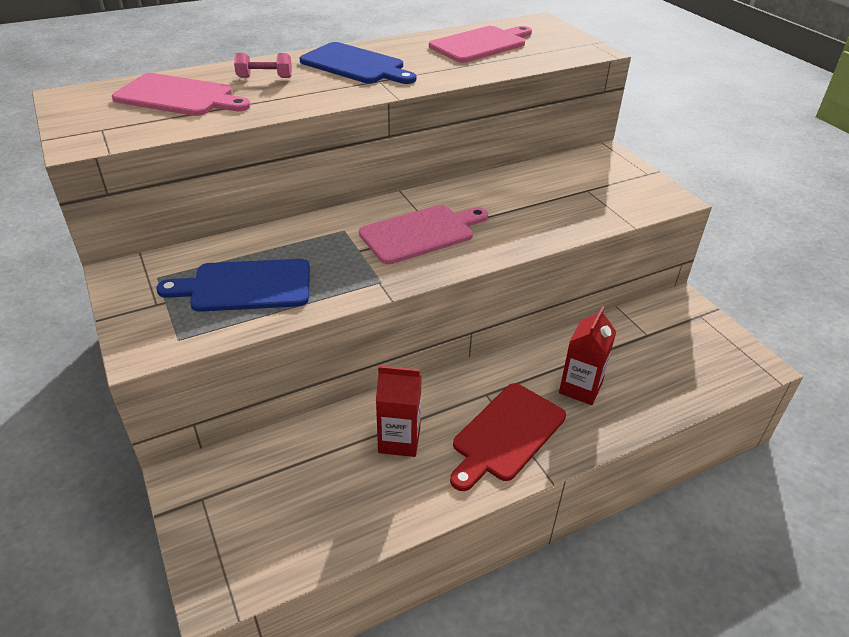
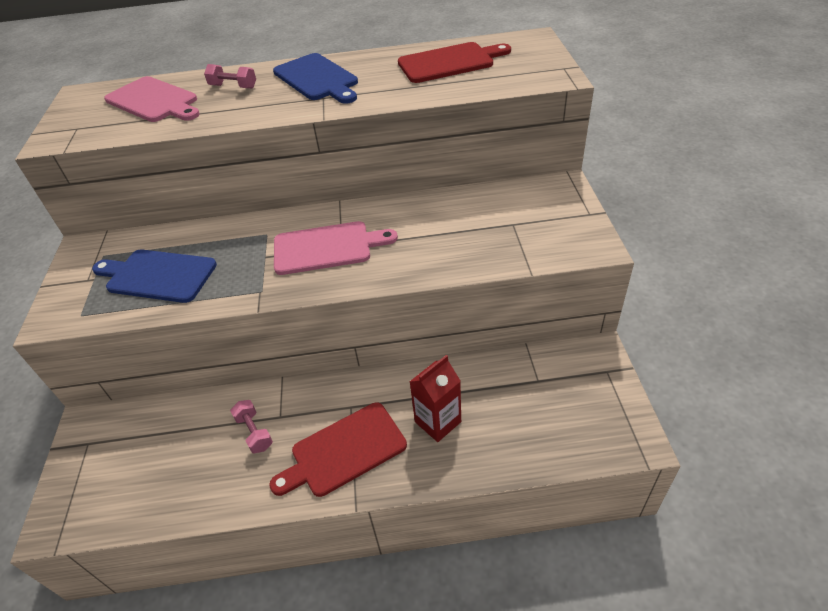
camera: 25 degrees right, 5 degrees up
red carton [376,366,422,457] -> pink dumbbell [230,400,273,454]
pink cutting board [429,26,532,63] -> red cutting board [398,42,511,83]

